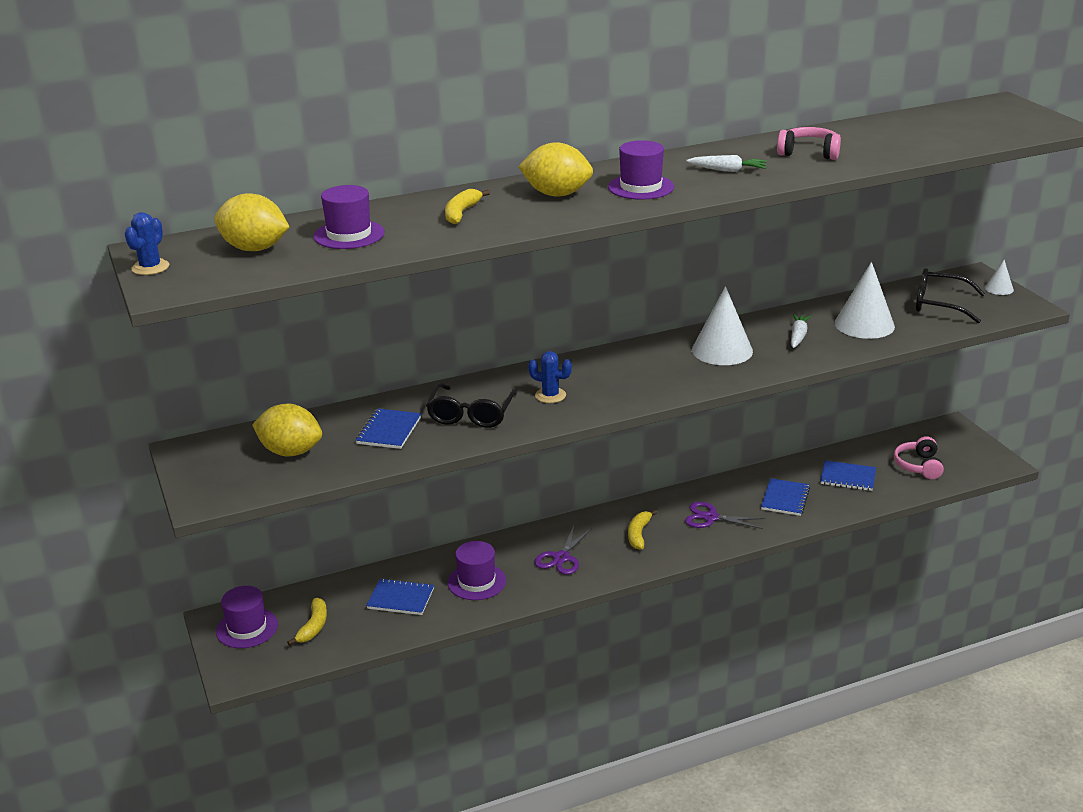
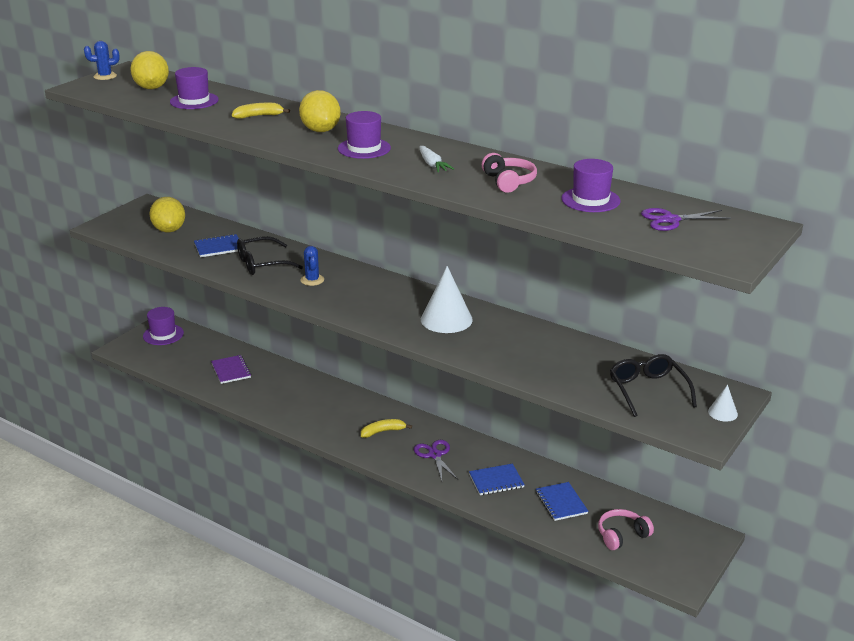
camera: 55 degrees right, 0 degrees up
yellow banana [287,598,327,646] -> none
blue notebook [366,578,434,615] -> purple notebook [211,355,251,384]
purple hat [448,541,506,600] -> purple hat moved to [561,159,620,212]
purple scissors [534,526,592,575] -> purple scissors moved to [641,208,731,231]
white carrot [791,314,811,348] -> none
white cone [834,262,895,339] -> none

